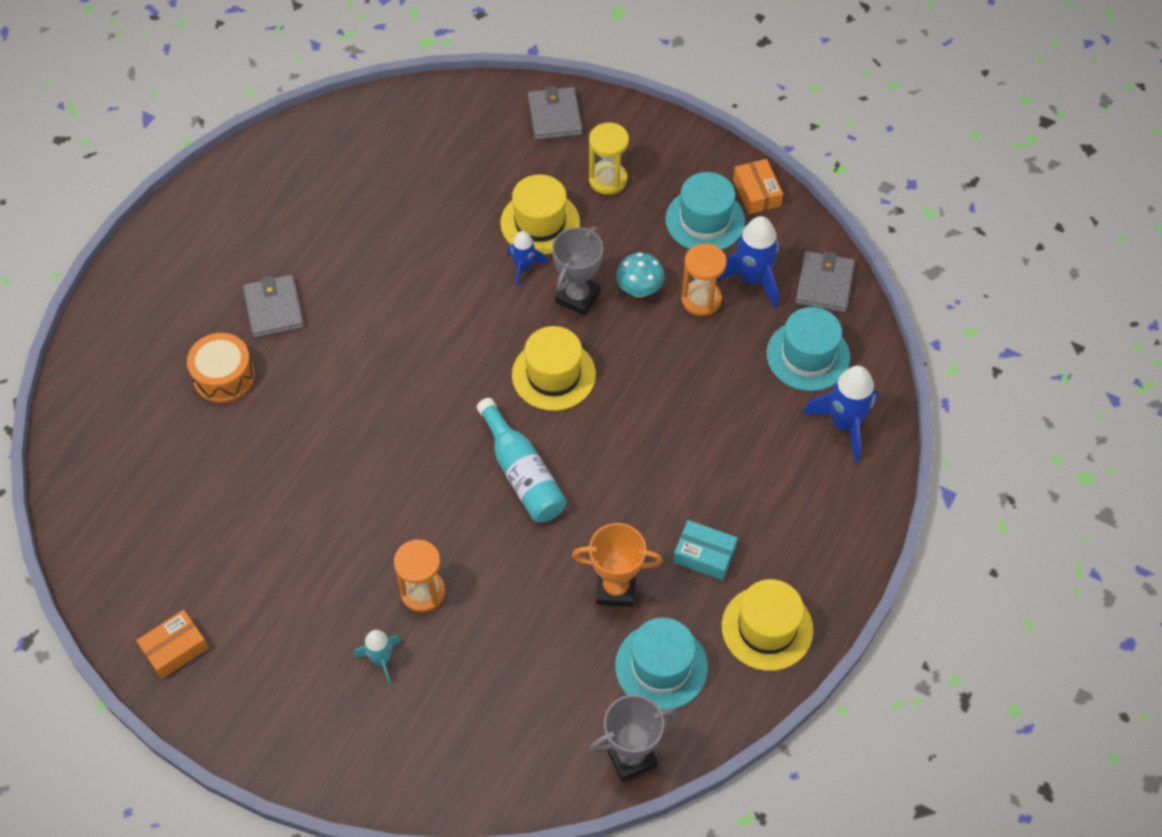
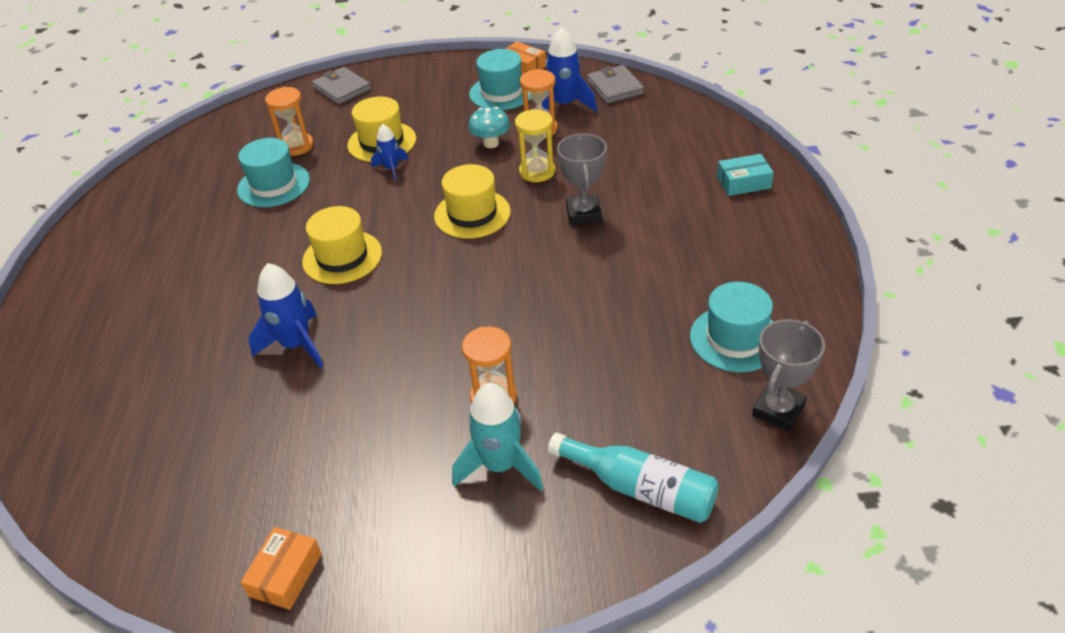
camera: 30 degrees left, 15 degrees down
orange drum [187,333,255,403] -> none
grey wallet [243,275,304,338] -> none
turquoise rocket [354,630,401,684] -> turquoise rocket [452,383,543,491], size x1.69
turquoise bottle [477,398,566,522] -> turquoise bottle moved to [548,433,719,523]
grey trophy [552,227,603,315] -> grey trophy moved to [557,134,607,225]
orange trophy [572,523,663,607] -> none
yellow hourglass [589,123,629,195] -> yellow hourglass moved to [515,109,555,182]
turquoise box [673,520,738,580] -> turquoise box moved to [717,154,774,196]
yellow hat [722,579,813,671] -> yellow hat moved to [302,206,382,284]
turquoise hat [766,307,850,391] -> turquoise hat moved to [237,138,310,207]
blue rocket [803,366,878,462] -> blue rocket moved to [248,263,324,369]
none -> orange hourglass [265,87,314,156]

